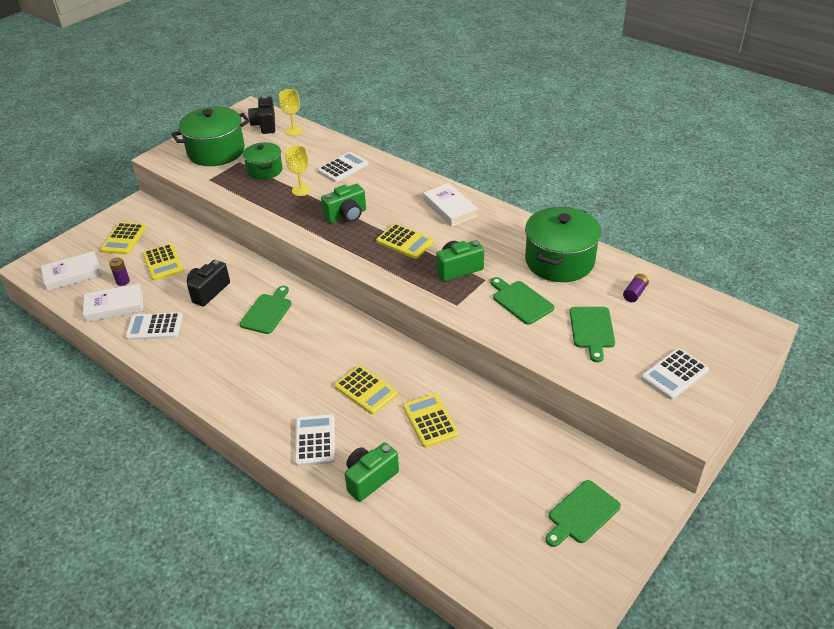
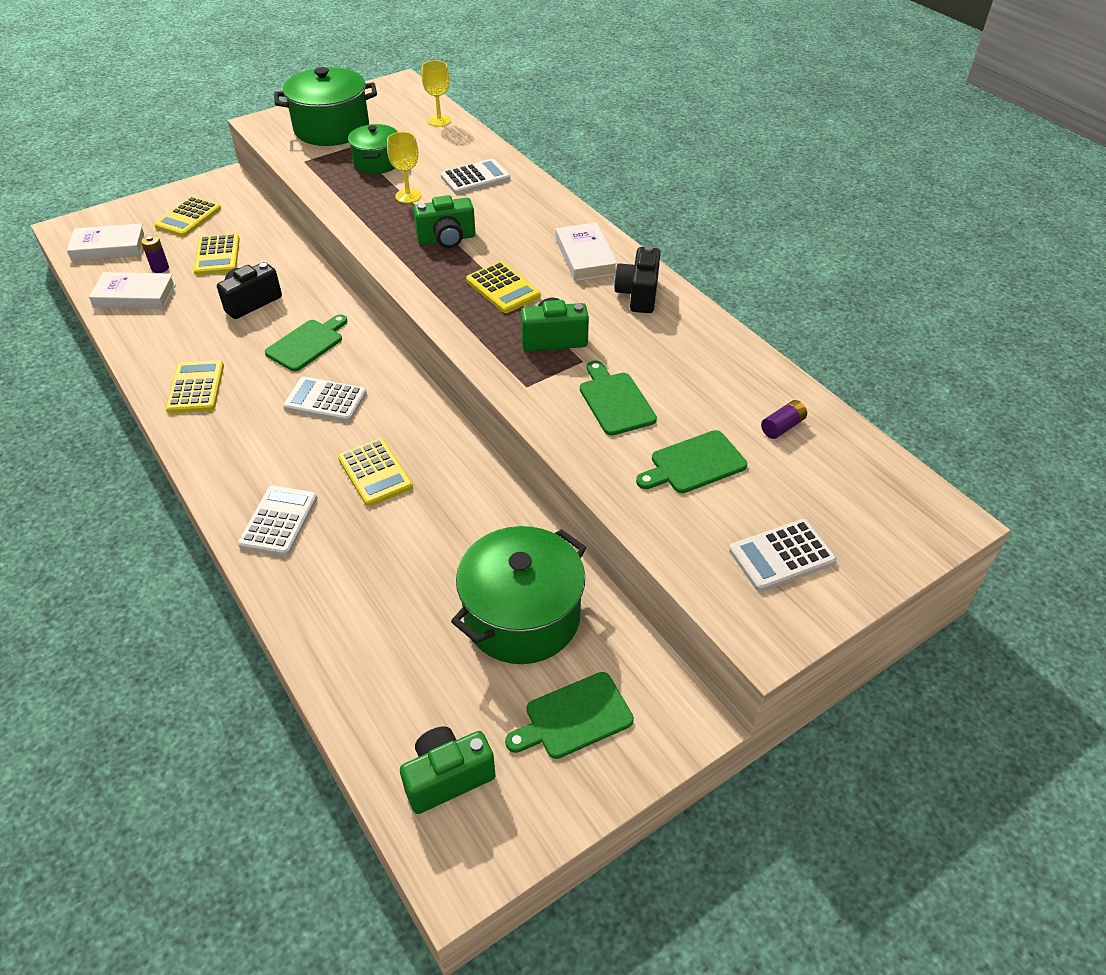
camera: 15 degrees right, 5 degrees up
white calculator [125,312,183,340] -> white calculator moved to [283,377,367,422]
black camera [248,96,275,134] -> black camera moved to [614,246,660,313]
green camera [345,442,399,502] -> green camera moved to [400,726,496,814]
yellow calculator [403,393,459,448] -> yellow calculator moved to [166,360,224,413]
green pot [525,207,601,282] -> green pot moved to [451,526,587,664]
green cutting board [570,307,615,362] -> green cutting board turned 45 degrees clockwise [636,430,747,493]

